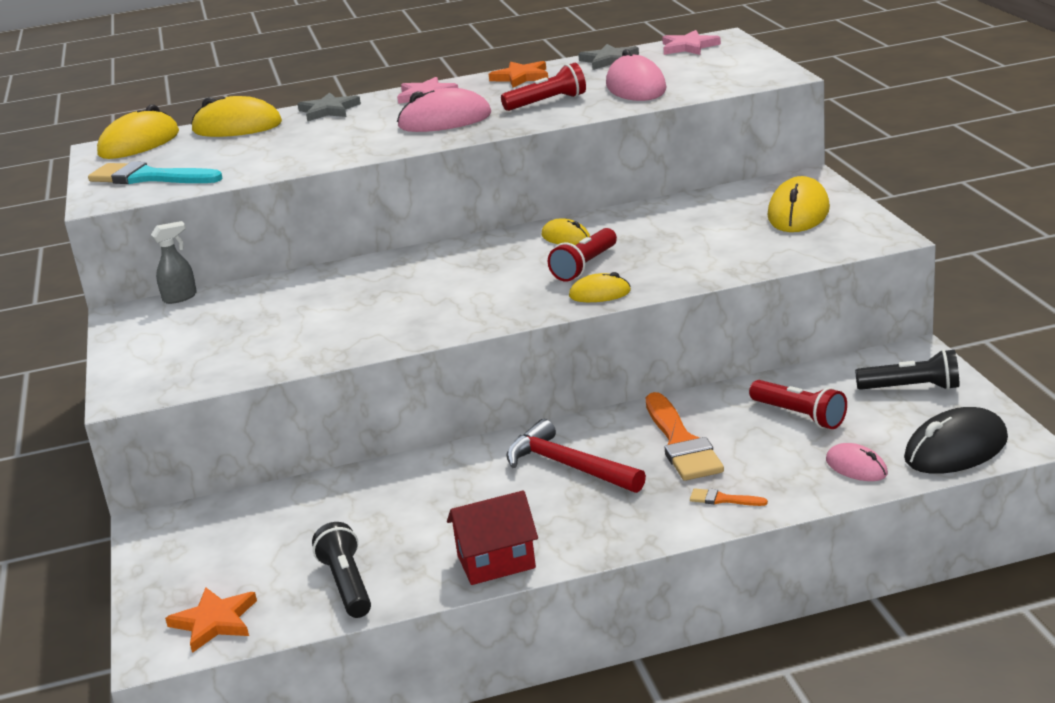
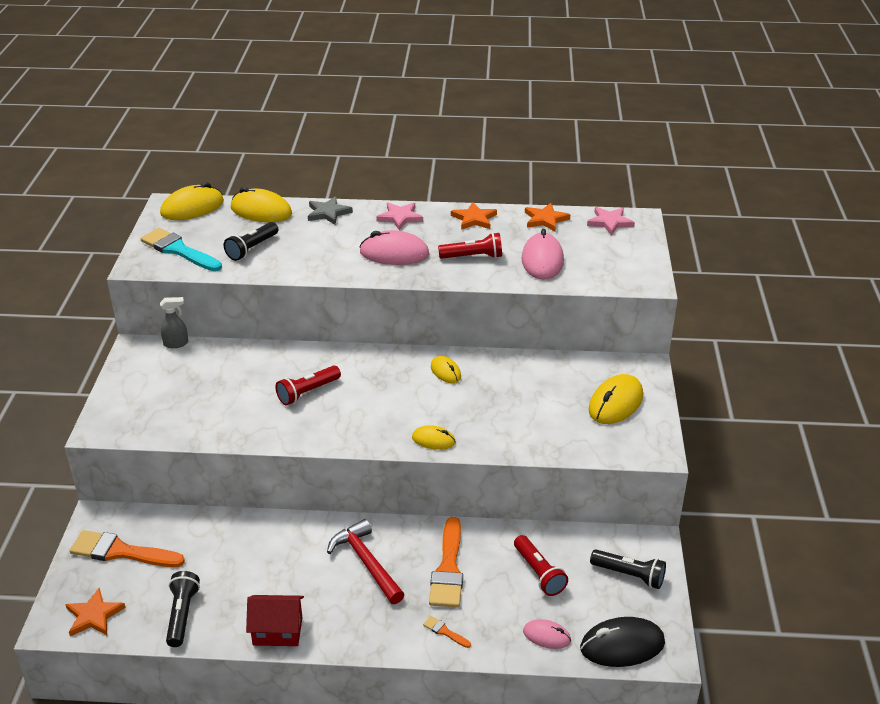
camera: 15 degrees right, 10 degrees up
red flashlight [548,228,617,282] -> red flashlight moved to [276,366,341,405]
grey star [578,44,639,70] -> orange star [525,203,570,232]
pink mouse [826,443,888,481] -> pink mouse turned 45 degrees counterclockwise [523,619,571,649]
none -> orange brush [70,530,185,567]
none -> black flashlight [224,222,278,261]

